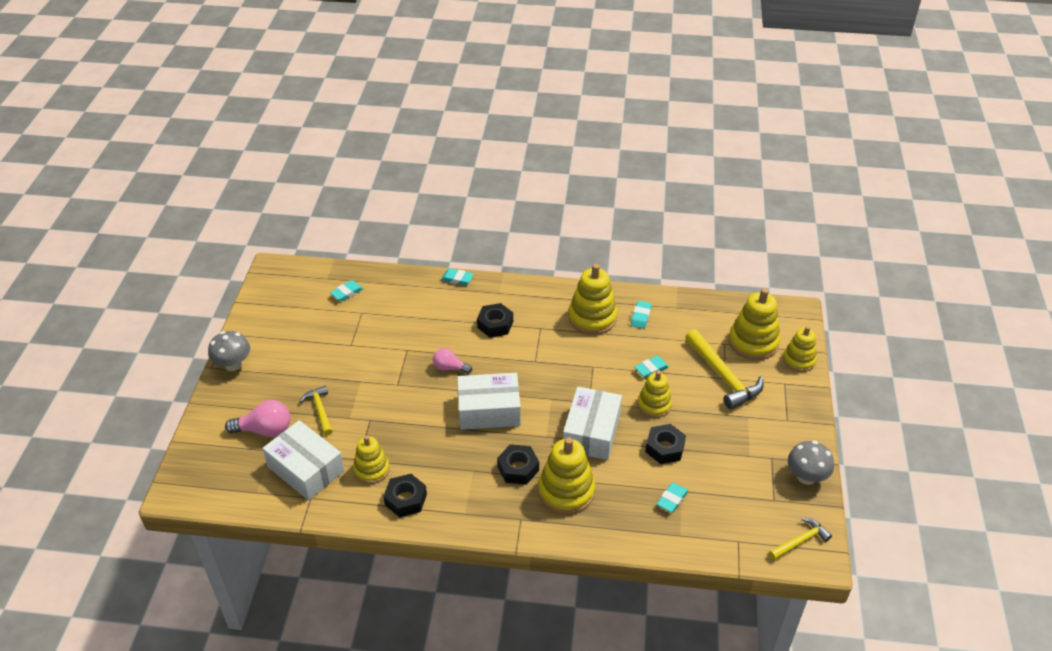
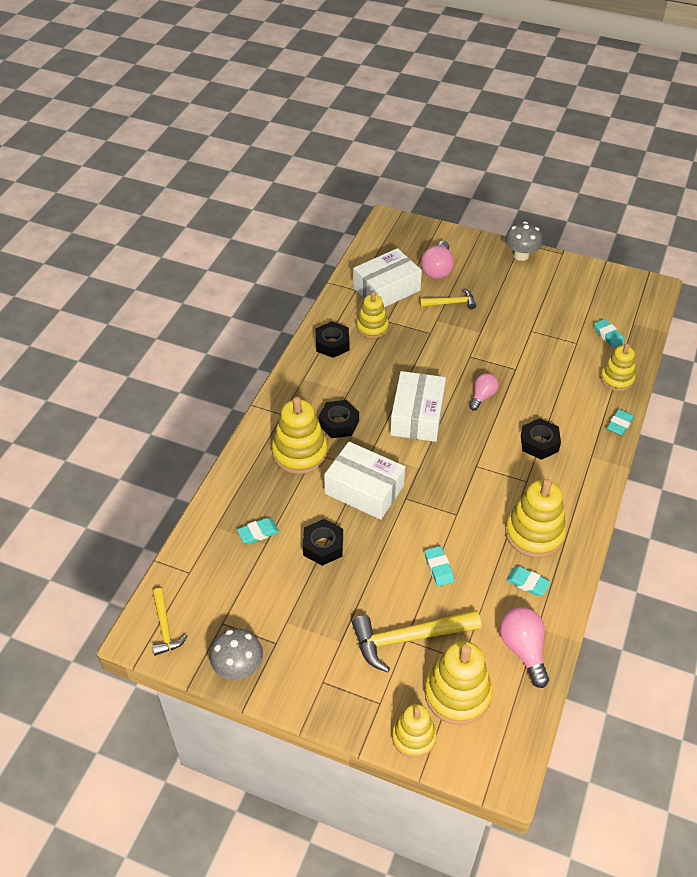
camera: 105 degrees right, 5 degrees up
yellow stacking toy [637,371,672,418] -> yellow stacking toy moved to [600,343,635,391]
turquoise eraser [657,483,688,513] -> turquoise eraser turned 75 degrees counterclockwise [237,518,279,544]
none -> pink light bulb [500,607,549,688]

